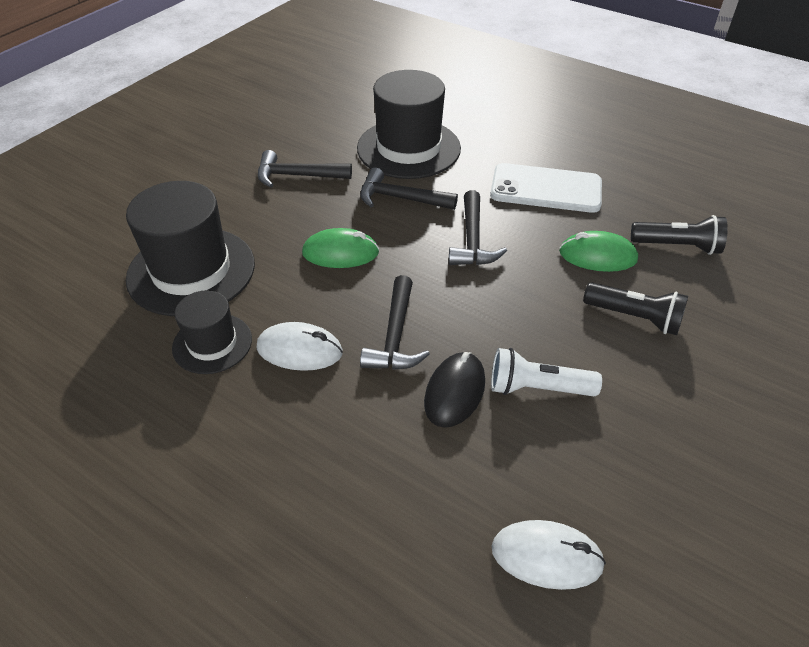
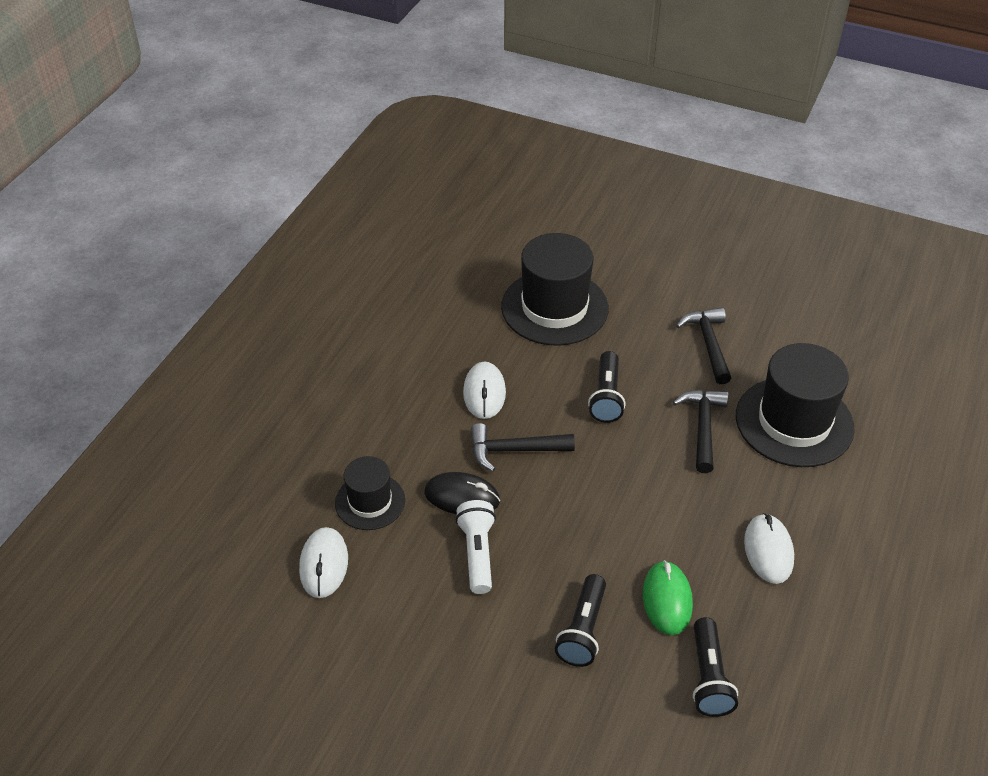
camera: 80 degrees right, 0 degrees up
black hat [172,290,252,374] -> black hat moved to [335,456,405,530]
green mouse [302,228,379,268] -> black flashlight [588,351,625,423]
black hammer [449,190,507,265] -> none
white phone [490,163,602,213] -> white mouse [744,513,794,584]

